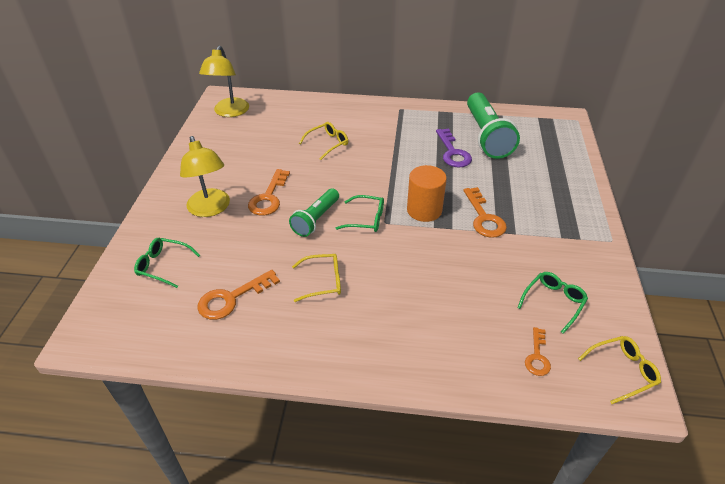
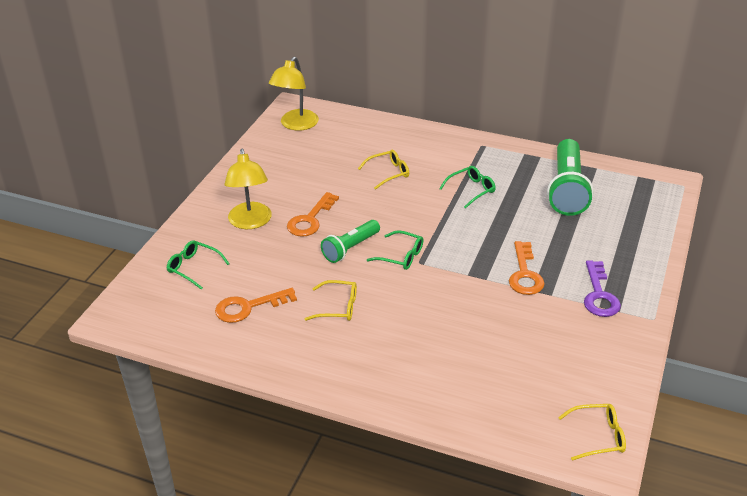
camera: 15 degrees right, 5 degrees down
orange cylinder [407,165,447,222] -> none
purple key [436,128,472,167] -> purple key moved to [584,260,621,317]
green glasses [517,272,588,334] -> green glasses moved to [439,166,496,209]
orange key [525,327,551,376] -> none

